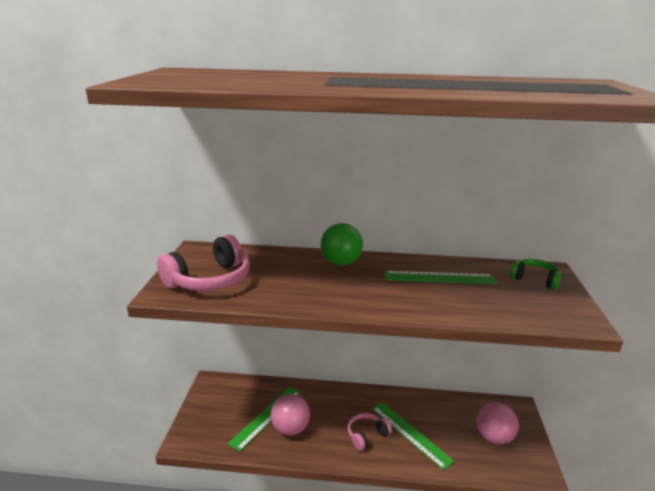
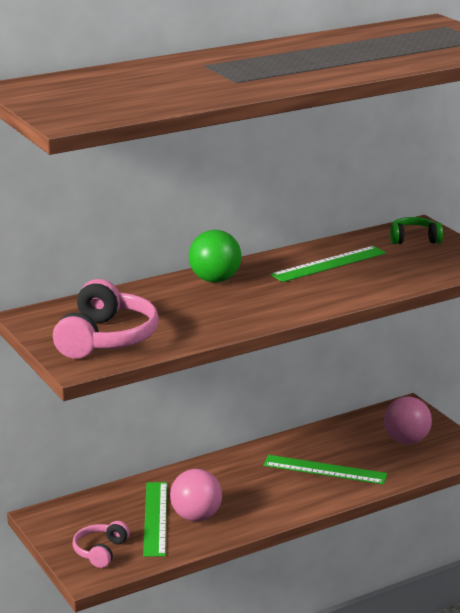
camera: 35 degrees left, 0 degrees up
pink headphones [348,413,392,451] -> pink headphones moved to [72,521,130,568]

